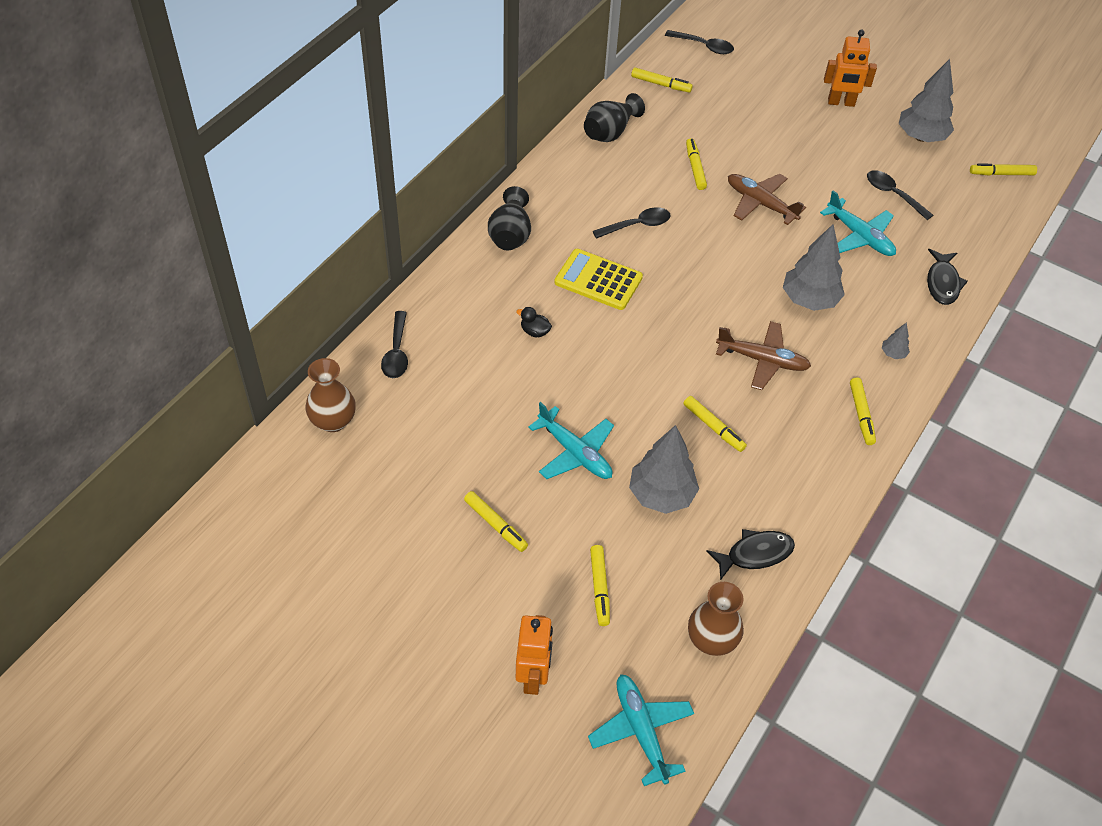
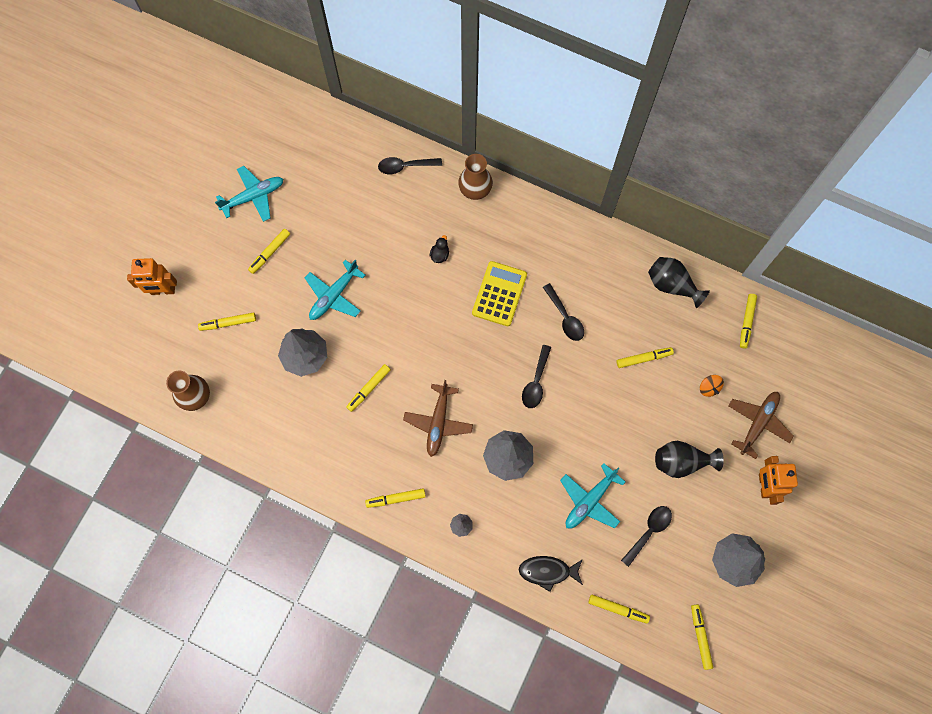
camera: 85 degrees right, 20 degrees up
brown vase [306,358,356,432] -> brown vase moved to [458,154,493,200]
black vase [488,186,531,251] -> black vase moved to [655,441,724,478]
turquoise plane [588,674,694,786] -> turquoise plane moved to [215,166,284,222]
black spoon [665,30,734,54] -> black spoon moved to [522,345,551,408]
black fish [707,529,795,581] -> none
brown plane [728,174,806,225] -> brown plane moved to [728,392,794,459]
none -> yellow marker [589,594,650,623]
none -> orange spinning top [700,375,724,397]

